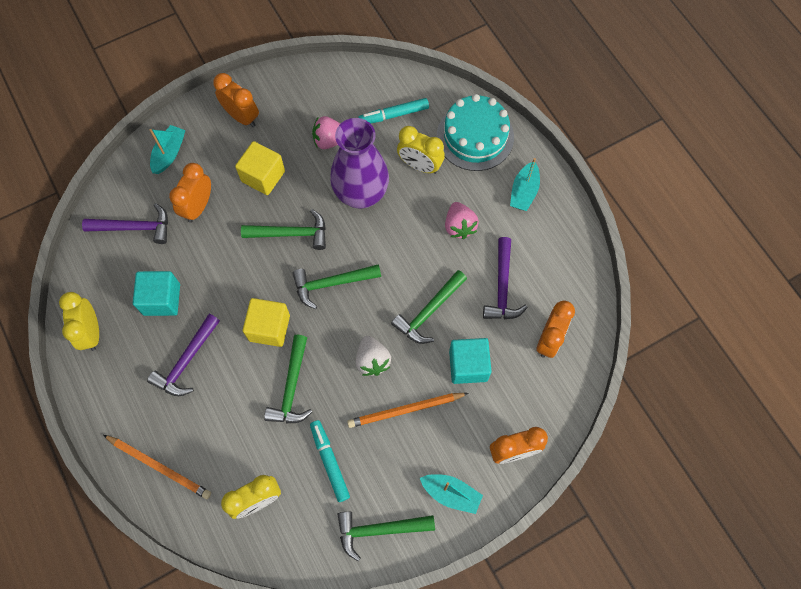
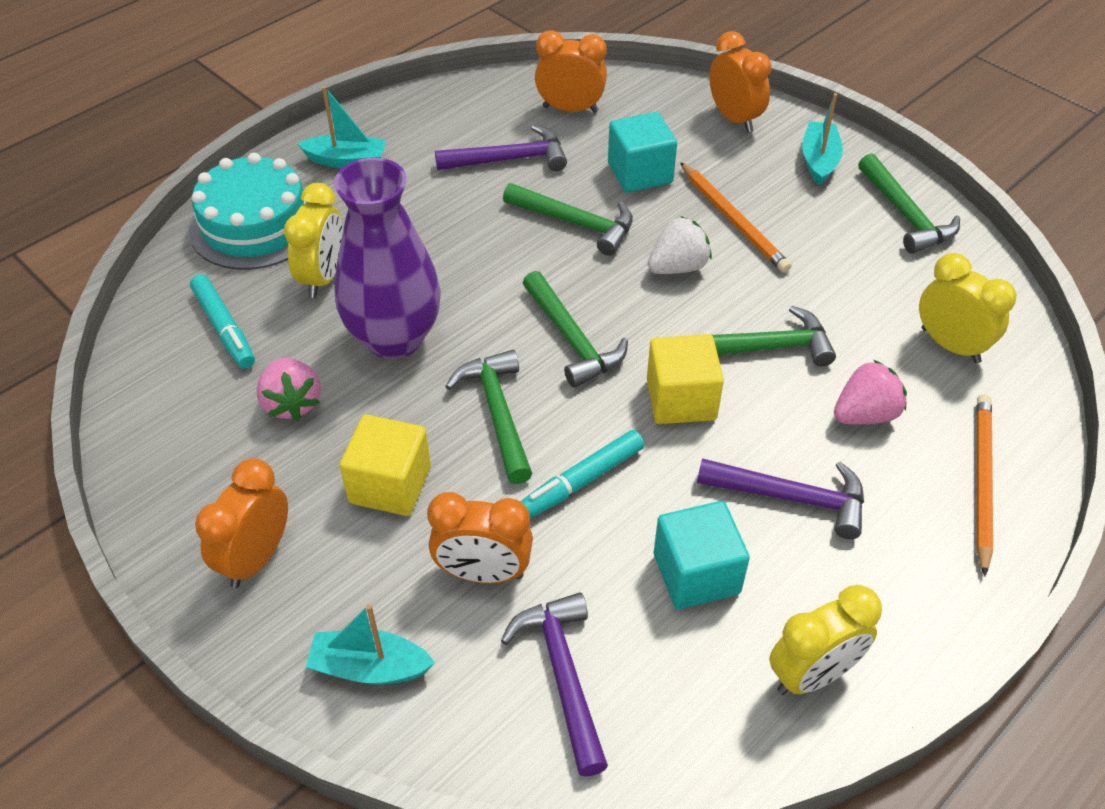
camera: 105 degrees left, 20 degrees down
turquoise marker [310,420,350,502] -> turquoise marker moved to [520,430,644,518]
pink strawberry [445,202,479,239] -> pink strawberry moved to [834,360,907,424]

